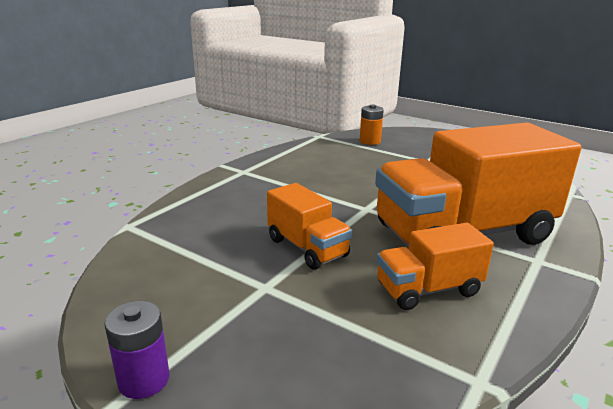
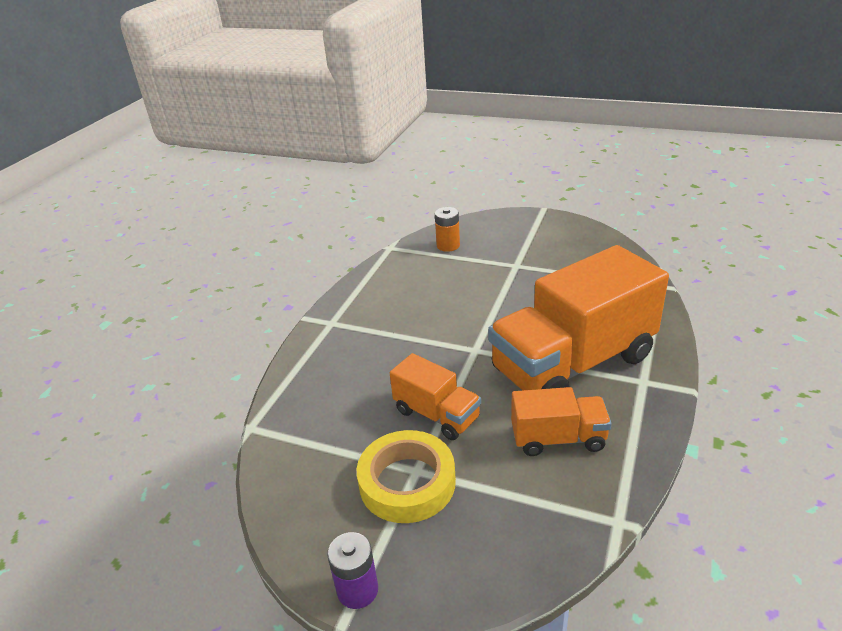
camera: 10 degrees left, 10 degrees up
orange truck [377,222,494,310] -> orange truck turned 150 degrees counterclockwise [511,387,612,456]
none -> yellow tape [357,430,456,523]

